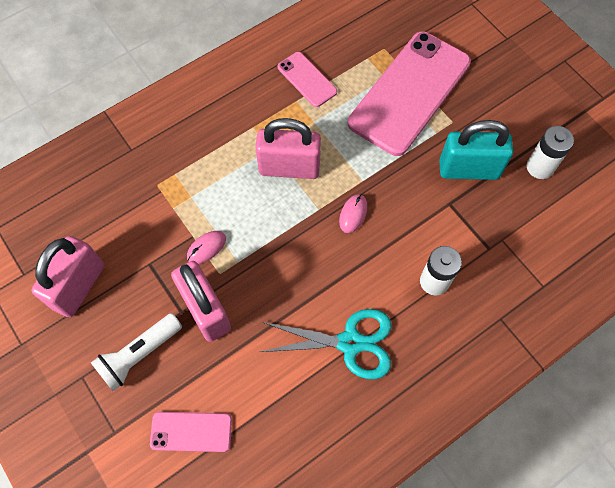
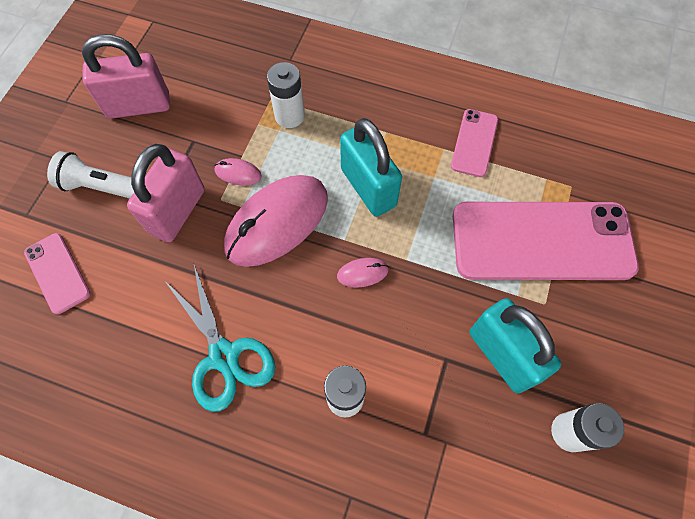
camera: 55 degrees right, 0 degrees up
pink padlock [255,118,321,179] -> turquoise padlock [340,118,402,217]
none -> pink mouse [224,175,328,267]
none -> white battery [267,62,305,128]

